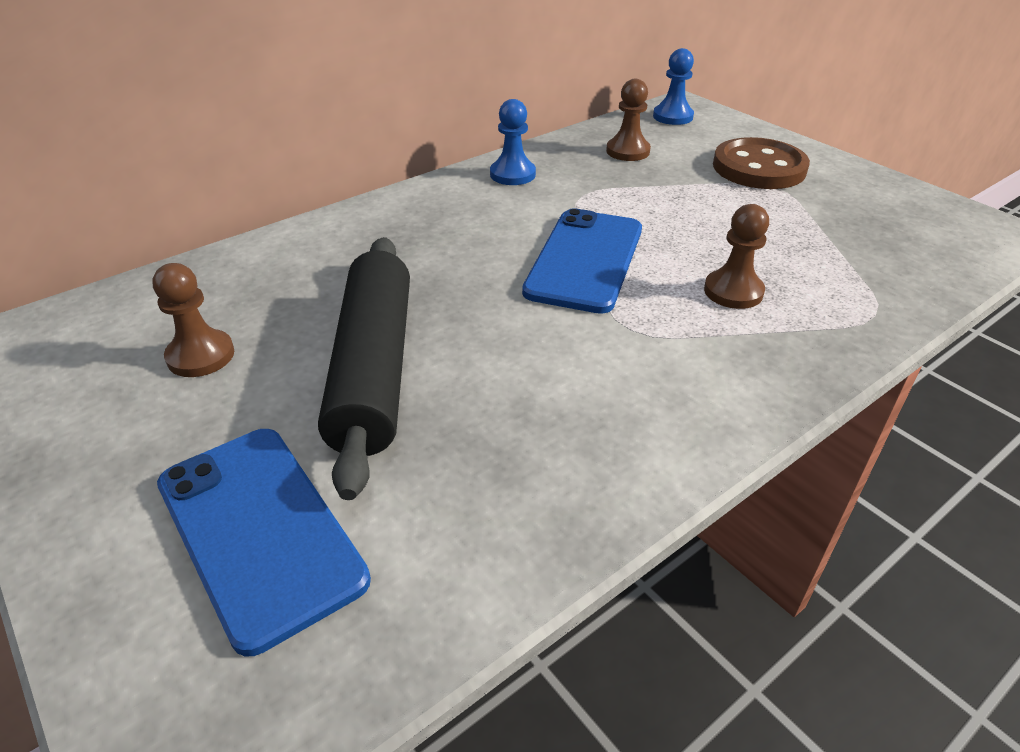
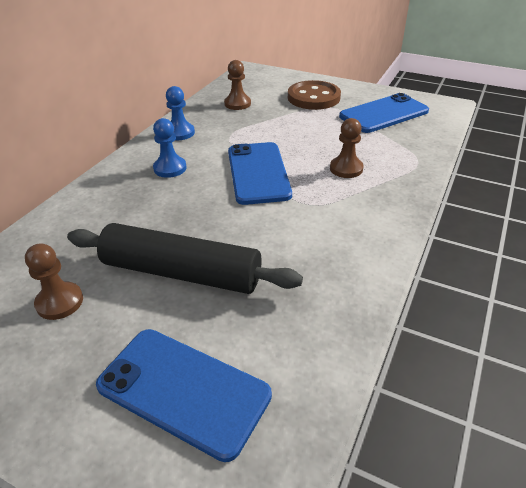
camera: 25 degrees left, 0 degrees up
black rolling pin [318,237,410,500] -> black rolling pin turned 45 degrees counterclockwise [67,223,303,294]
blue pawn [653,48,694,125] -> blue pawn moved to [153,118,187,178]
none -> blue phone [339,93,429,133]

